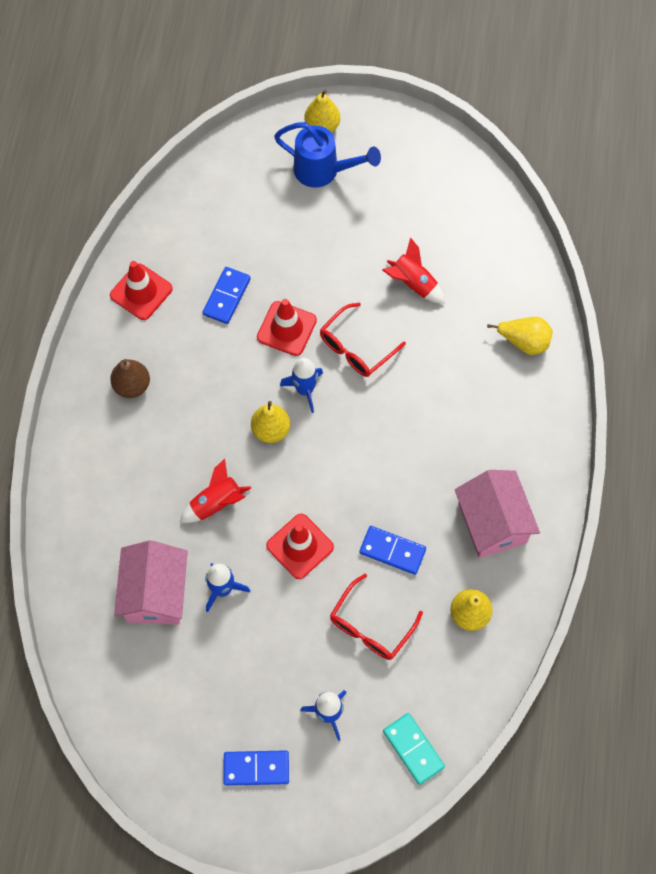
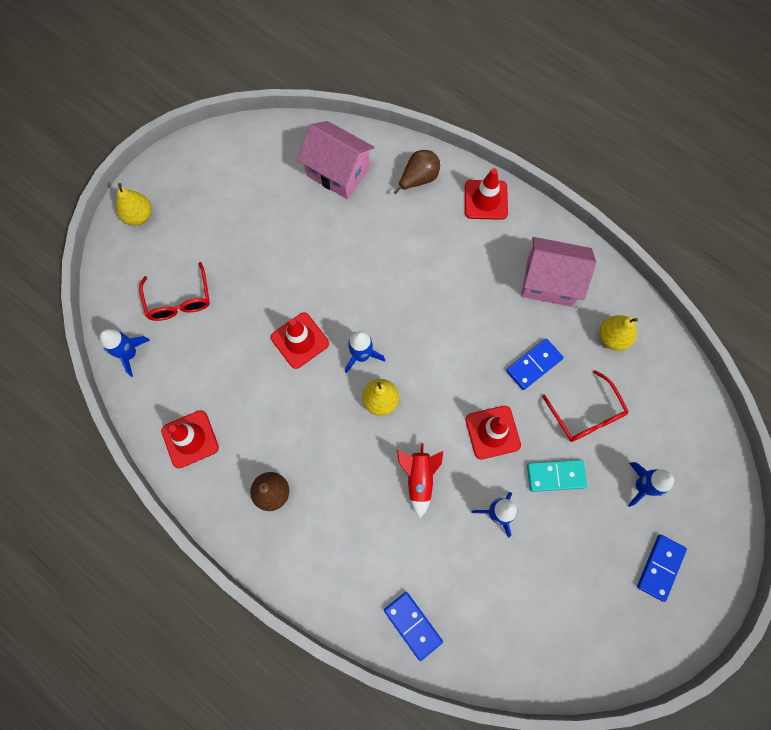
camera: 60 degrees left, 5 degrees up
pink house [114,540,188,625] -> pink house moved to [297,121,374,199]
blue domino [202,267,251,324] -> blue domino moved to [384,592,443,661]
blue watering can [274,122,381,188] -> none
red glasses [320,303,406,377] -> red glasses moved to [139,262,210,321]
red rocket [382,237,445,304] -> none
turquoise domino [383,713,445,785] -> turquoise domino moved to [527,460,587,492]
yellow pear [487,317,553,355] -> brown pear [394,150,440,194]
none -> blue rocket [100,329,150,377]
none -> red traffic cone [465,168,508,220]

